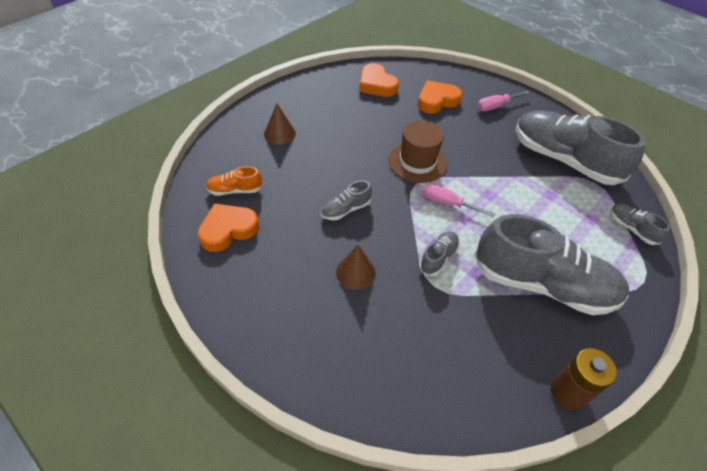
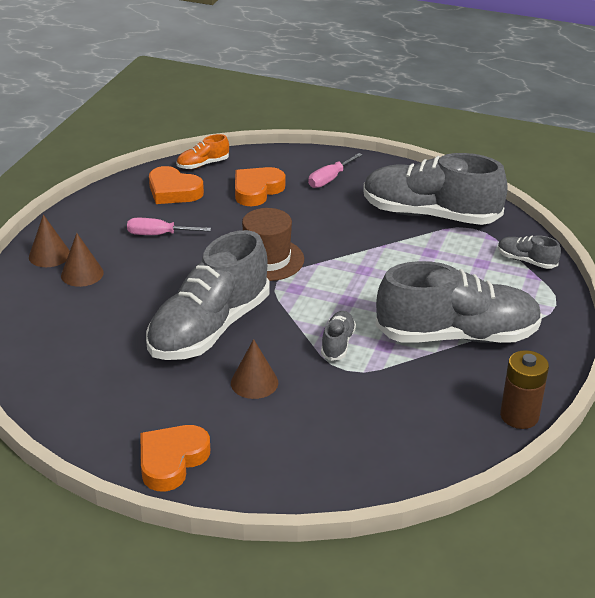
camera: 20 degrees left, 15 degrees down
orange heart [198,204,259,252] -> orange heart moved to [141,425,210,491]
orange shoe [206,166,262,196] -> orange shoe moved to [177,134,229,169]
grey shoe [321,180,372,220] -> grey shoe [146,230,270,360], size x2.35
pink screwdriver [423,183,495,217] -> pink screwdriver moved to [127,218,211,235]
none -> brown cone [29,215,70,267]

